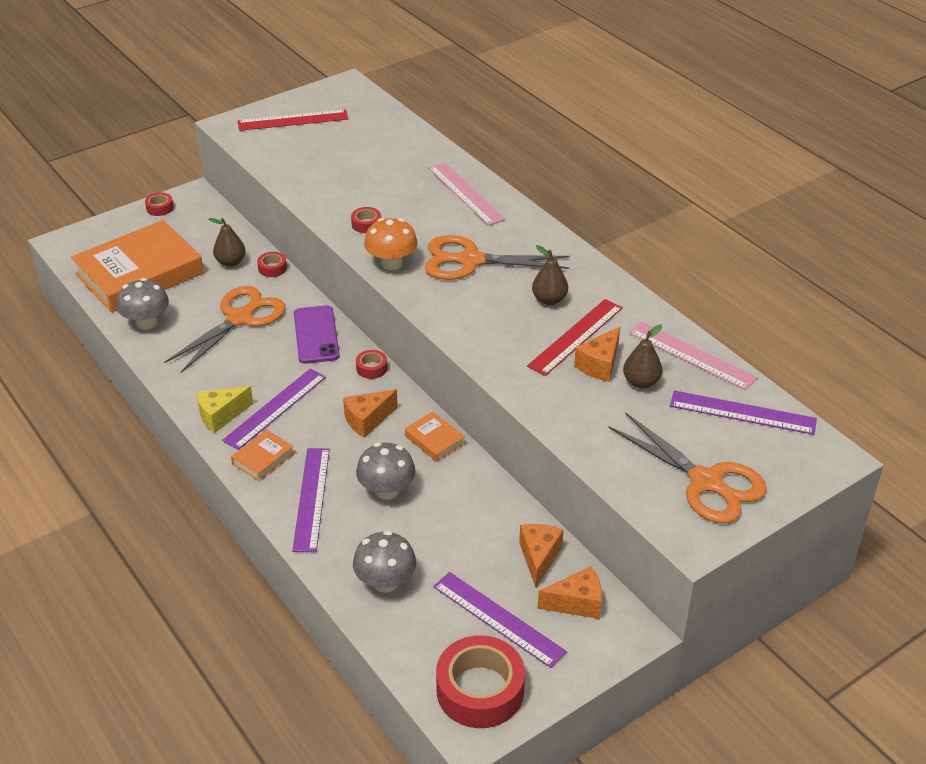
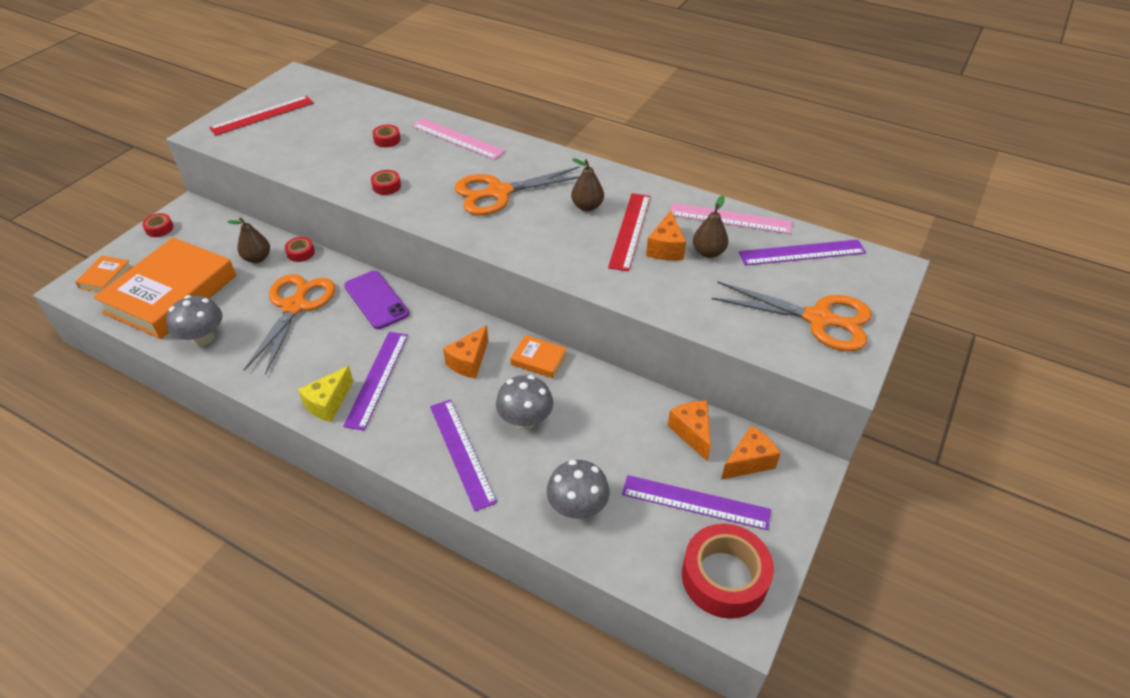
camera: 25 degrees left, 5 degrees up
orange book [231,430,294,481] -> orange book moved to [75,256,132,292]
red tape [356,350,388,379] -> red tape moved to [372,125,401,147]
orange mushroom [364,218,418,270] -> none

